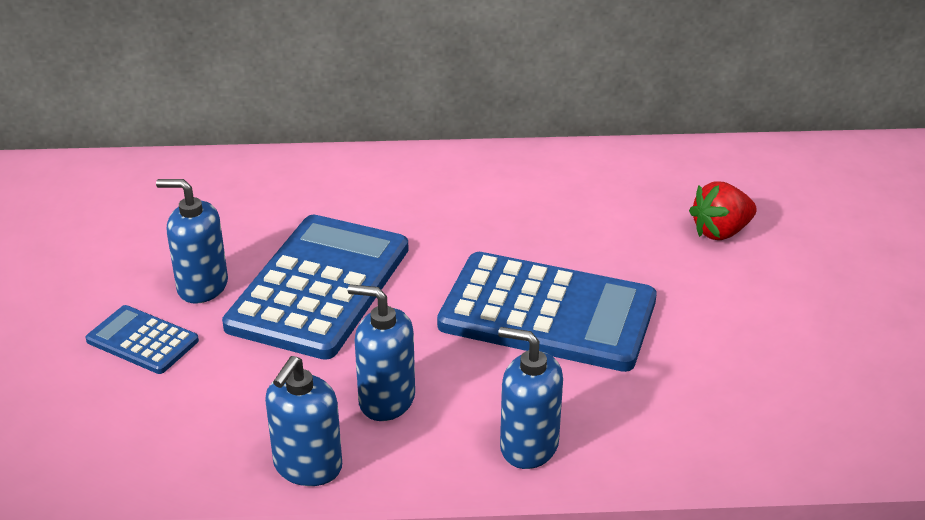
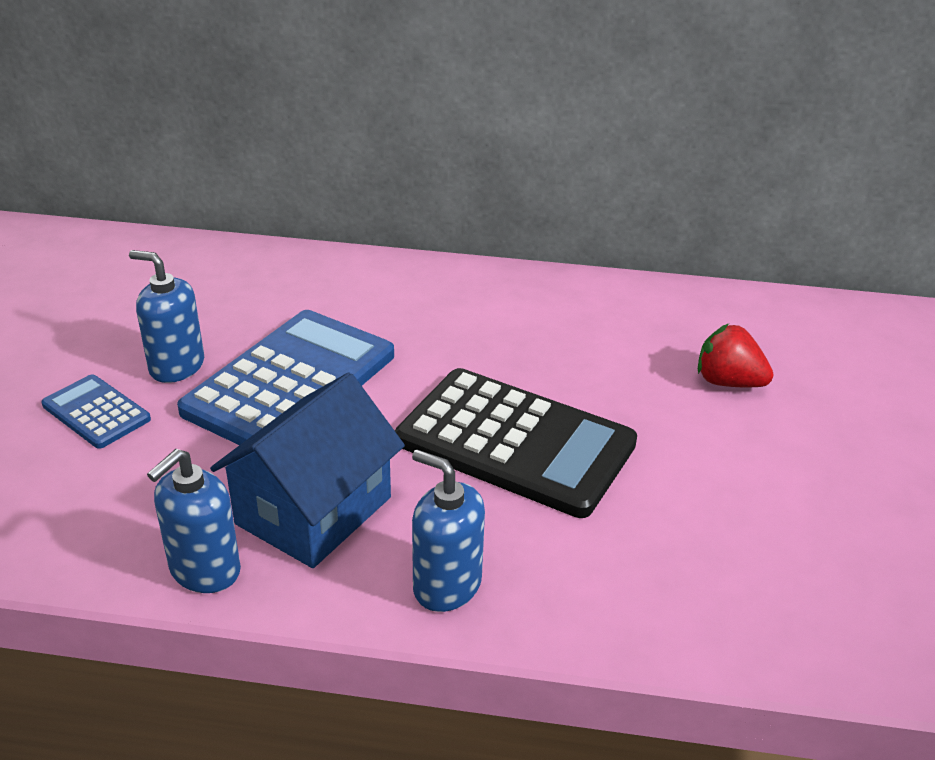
camera: 10 degrees right, 0 degrees up
blue soap dispenser [348,284,415,421] -> blue house [210,373,405,568]
blue calculator [437,252,657,372] -> black calculator [395,368,637,518]
red strawberry [689,181,757,240] -> red strawberry turned 45 degrees clockwise [698,324,773,387]

